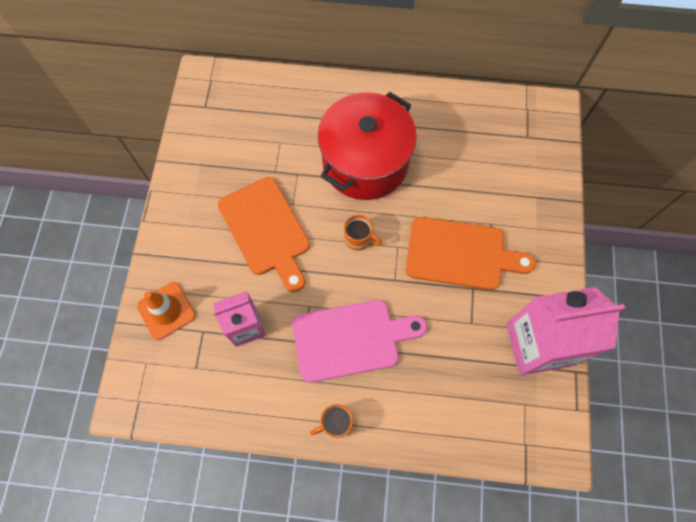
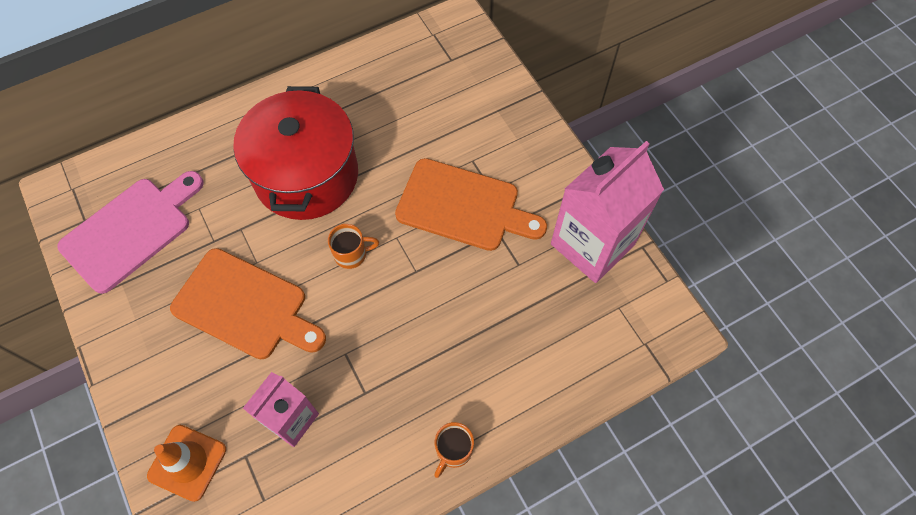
camera: 35 degrees left, 5 degrees down
pink cutting board [292,300,427,383] -> pink cutting board moved to [57,171,204,294]
orange cutting board [406,217,536,290] -> orange cutting board turned 45 degrees clockwise [395,158,547,251]

